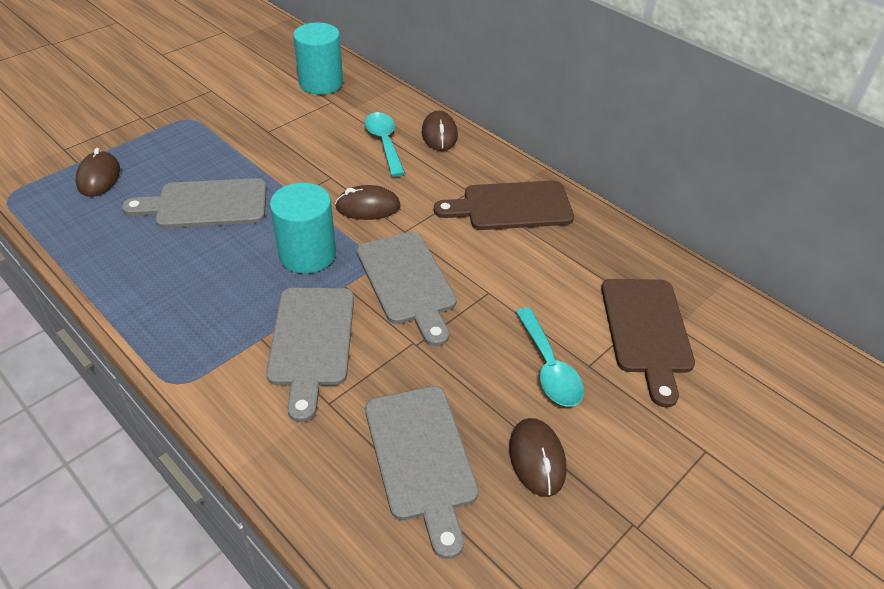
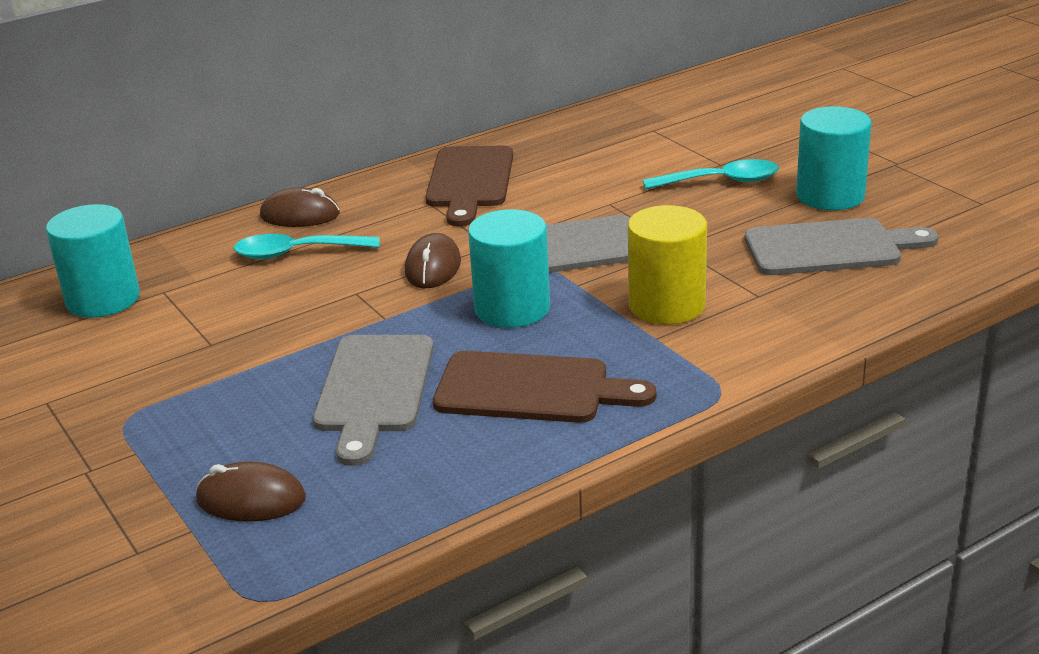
camera: 75 degrees left, 15 degrees down
grey cutting board [266,288,354,422] -> yellow cylinder [628,205,707,324]
brown mouse [509,418,566,497] -> turquoise cylinder [796,106,872,210]
brown cutting board [601,279,695,407] -> brown cutting board moved to [433,351,656,423]

